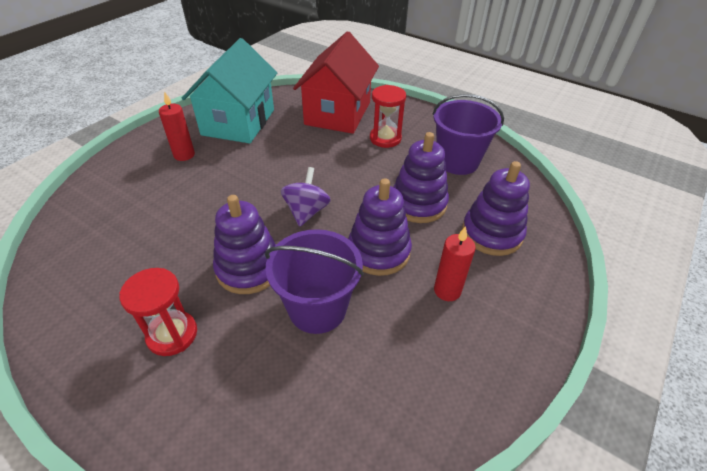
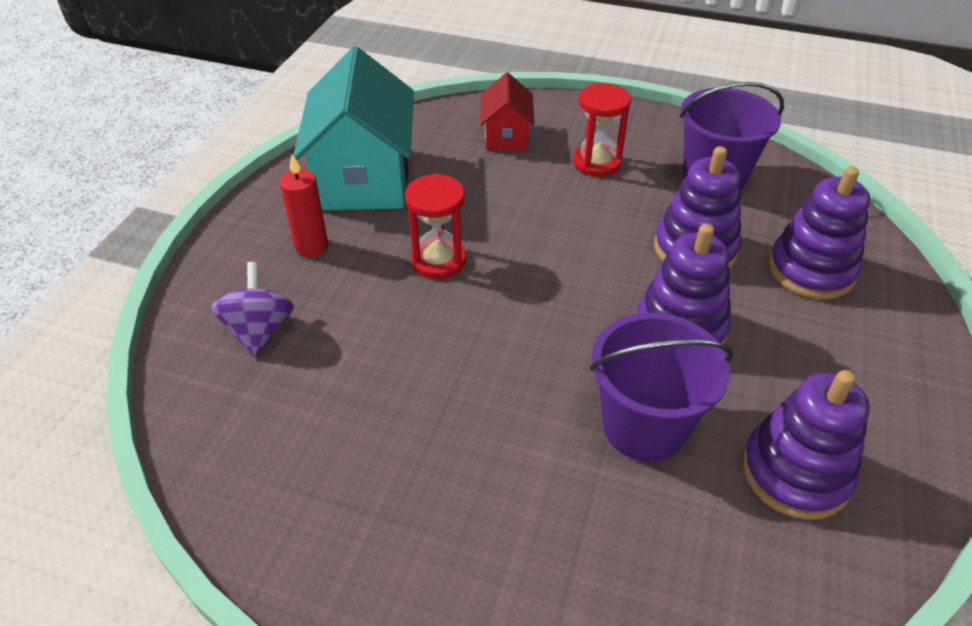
camera: 15 degrees left, 0 degrees up
red hourglass [119,268,197,356] -> red hourglass moved to [405,174,466,279]
purple stacking toy [213,195,276,294] -> purple stacking toy moved to [742,370,870,520]
purple spinning top [281,167,331,227] -> purple spinning top moved to [211,262,294,357]
red house [293,31,379,134] -> red house [480,72,535,150], size x0.52
red candle [434,226,476,301] -> none

